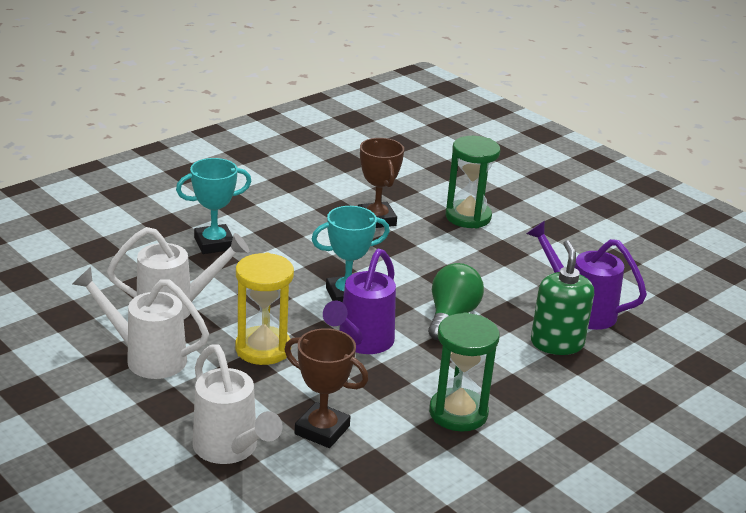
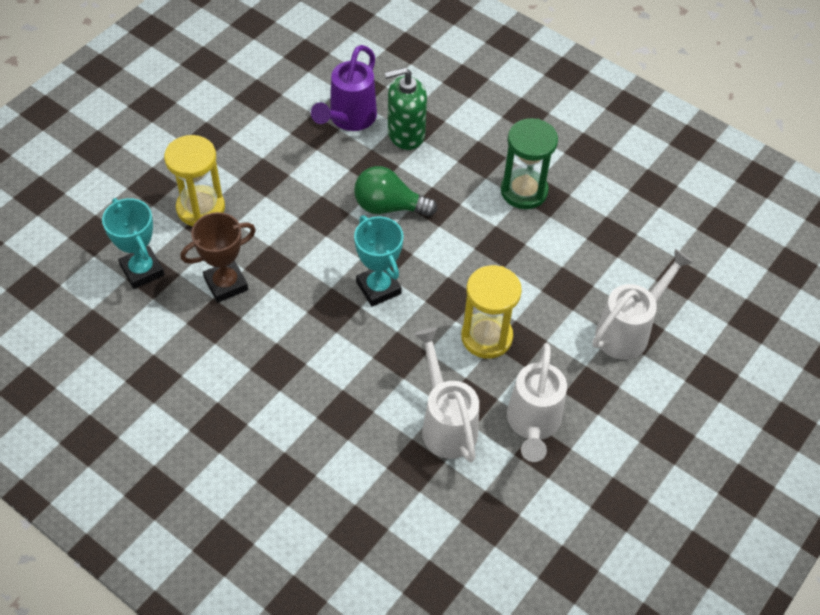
camera: 100 degrees left, 25 degrees up
turquoise trophy [176,158,252,254] -> turquoise trophy moved to [102,198,165,289]
brown trophy [284,328,368,448] -> none
purple watering can [323,249,396,354] -> none
green hourglass [446,136,500,228] -> yellow hourglass [164,135,225,226]

